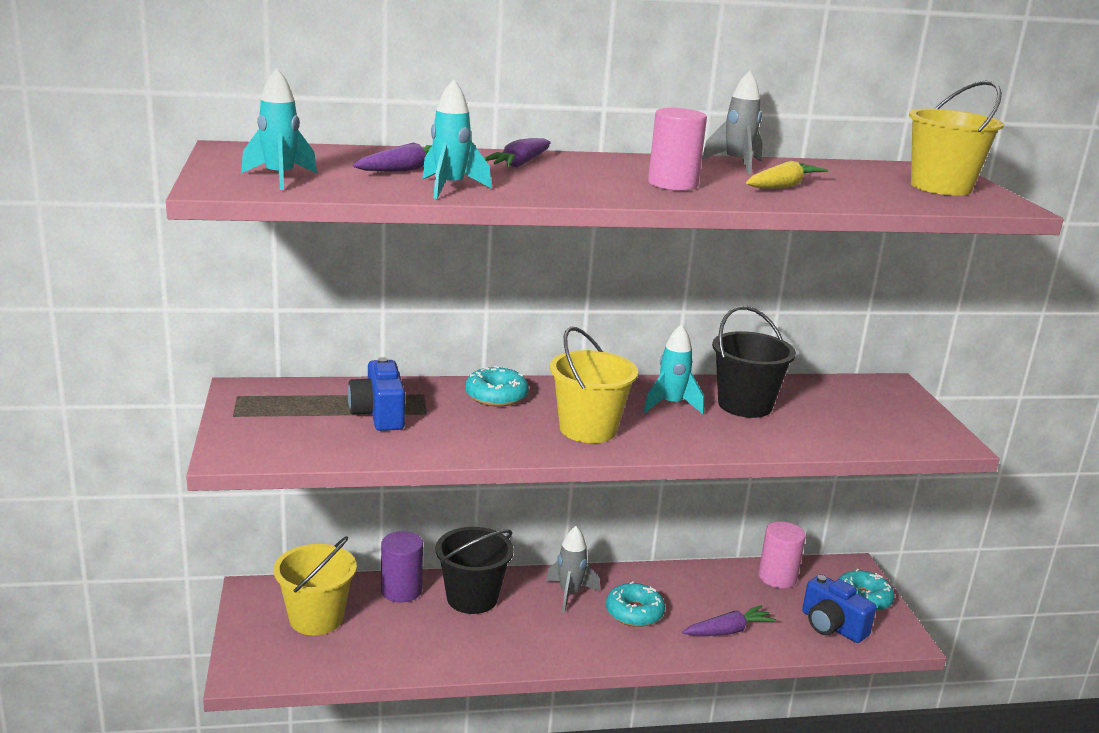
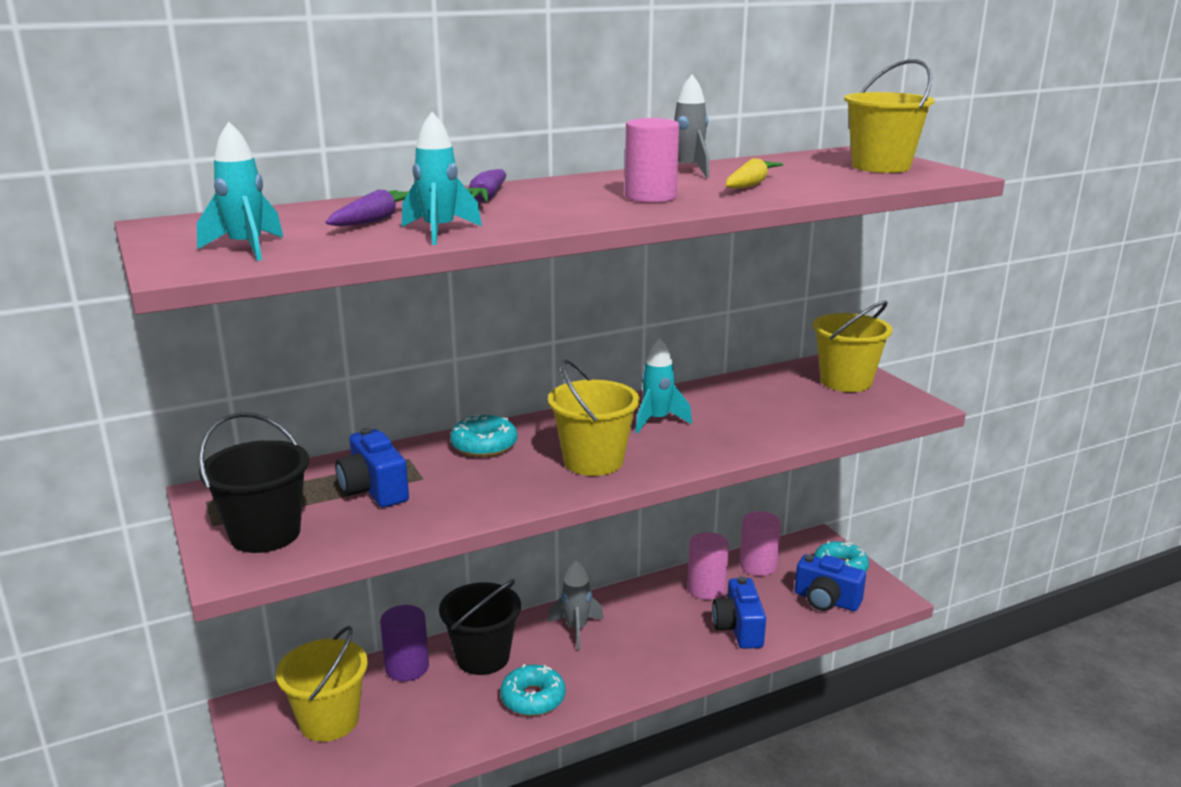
camera: 15 degrees left, 0 degrees up
turquoise donut [606,581,665,627] -> turquoise donut moved to [500,664,566,716]
purple carrot [682,605,776,636] -> blue camera [712,576,766,649]
black bucket [712,306,796,418] -> black bucket moved to [199,412,309,553]
none -> pink cylinder [687,532,729,600]
none -> yellow bucket [813,301,892,392]

